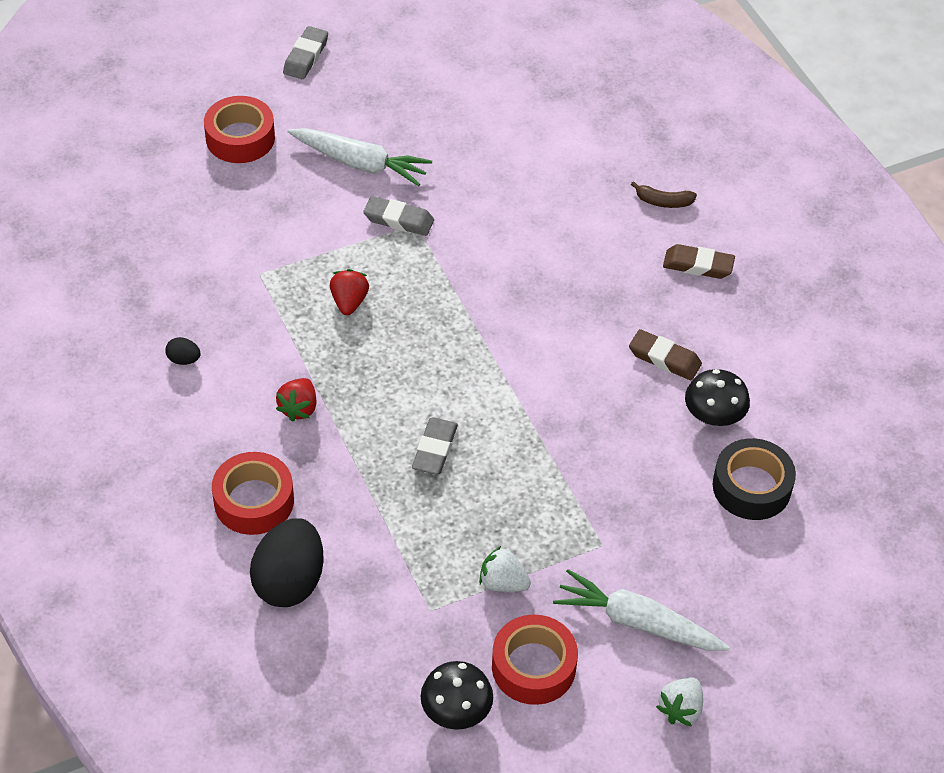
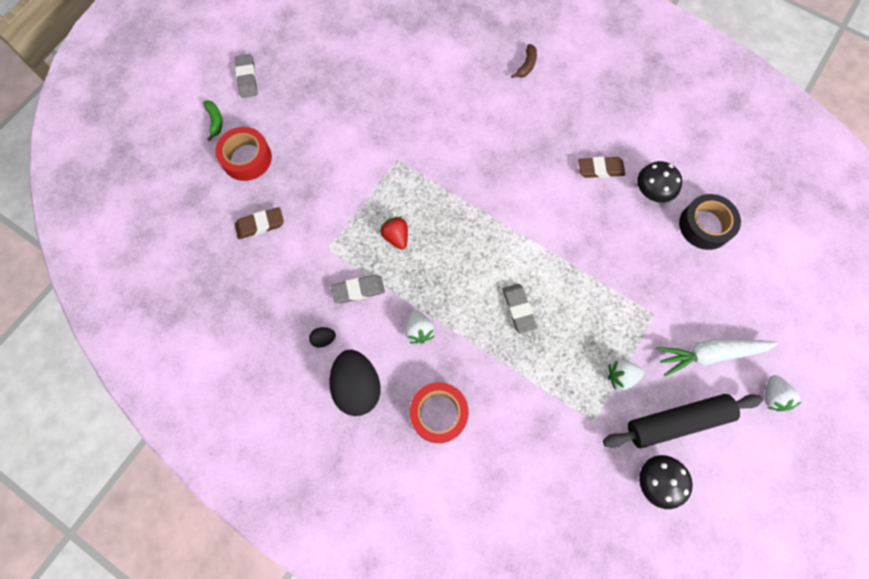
camera: 30 degrees left, 20 degrees up
black egg [250,518,324,607] -> black egg moved to [329,350,381,416]
red strawberry [276,378,317,422] -> white strawberry [405,310,435,344]
white carrot [288,128,432,186] -> none
grey eraser [363,196,434,236] -> grey eraser moved to [331,275,385,303]
red tape [492,615,578,705] -> black rolling pin [603,394,763,448]
brown banana [631,181,697,208] -> brown banana turned 45 degrees counterclockwise [511,44,537,78]
brown eraser [663,244,735,279] -> brown eraser moved to [235,207,284,239]
none -> green banana [203,100,223,141]

